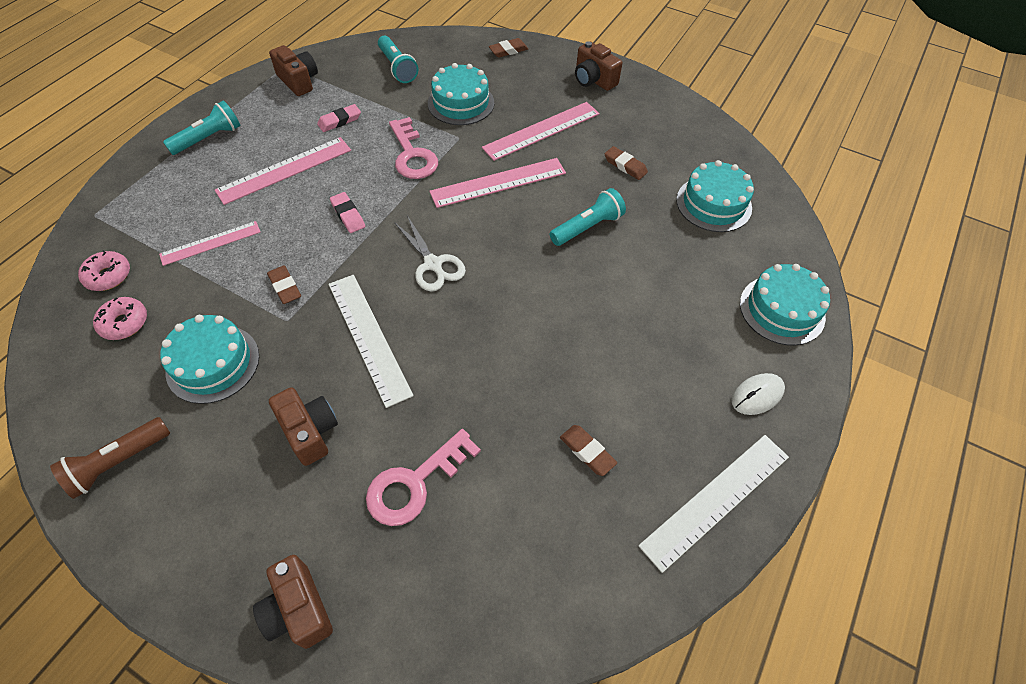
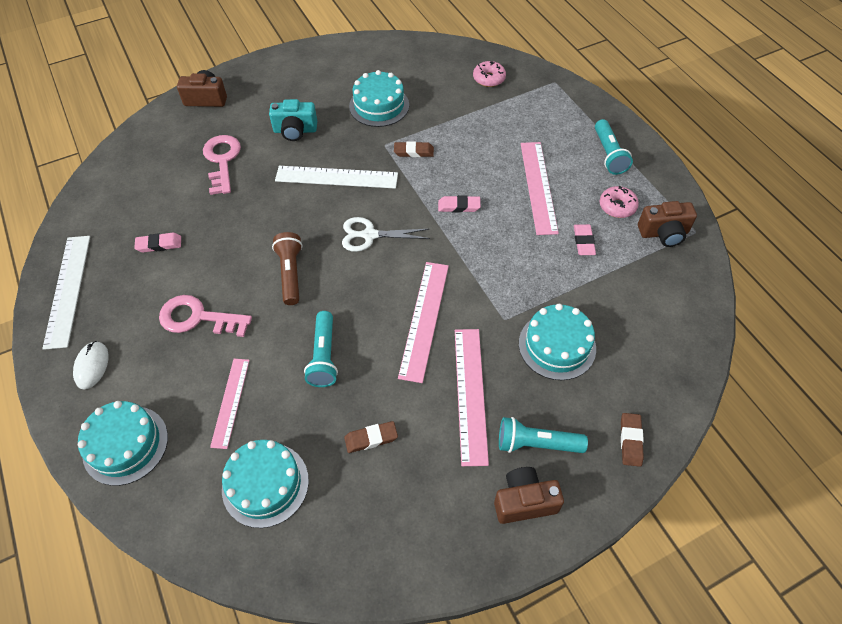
camera: 125 degrees right, 0 degrees up
brown flashlight [50,417,170,499] -> brown flashlight moved to [272,232,303,305]
pink donut [93,297,147,340] -> pink donut moved to [600,186,639,218]
pink ruler [159,221,261,266] -> pink ruler moved to [210,359,250,449]
brown camera [269,387,338,466] -> turquoise camera [269,99,317,141]
turquoise flashlight [378,36,418,83] -> turquoise flashlight moved to [499,417,588,453]
pink key [389,117,438,179] -> pink key moved to [159,295,252,337]
brown eraser [560,425,617,476] -> pink eraser [134,233,181,253]

